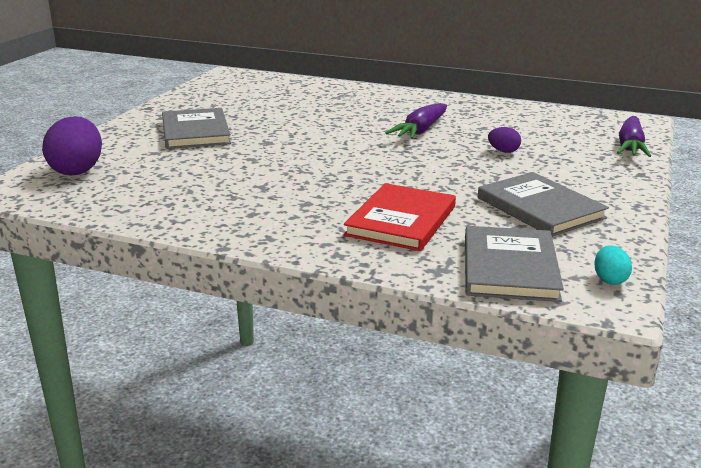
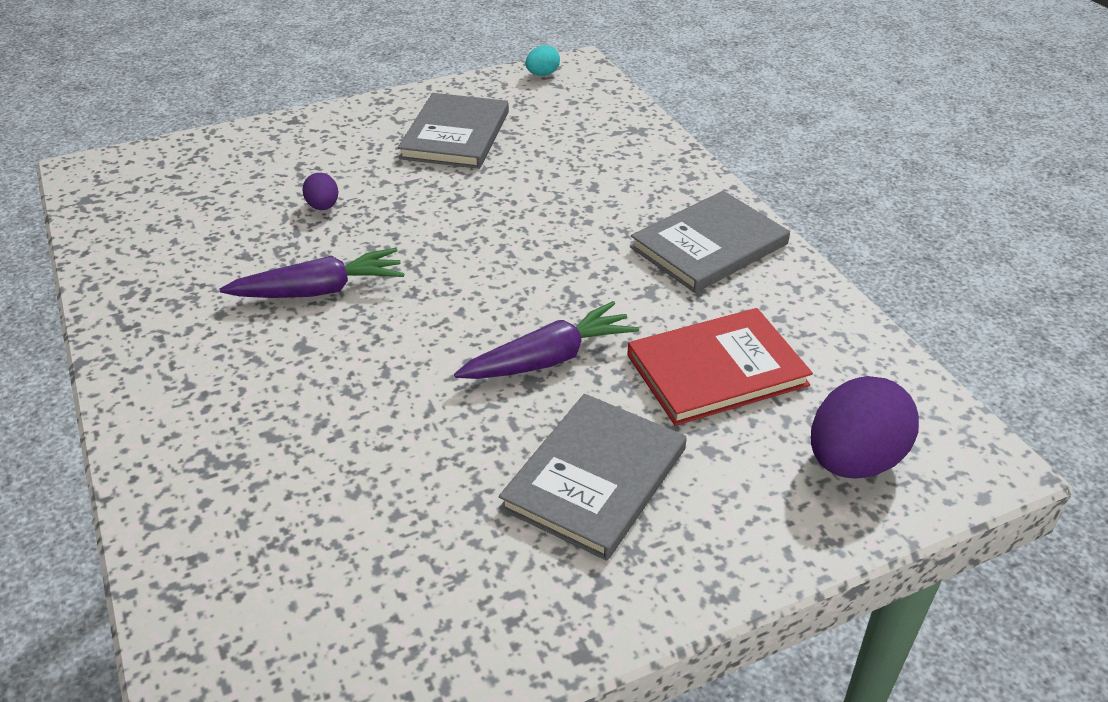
camera: 135 degrees left, 15 degrees up
red book [344,183,456,251] -> red book moved to [627,308,813,426]
grey book [465,226,564,302] -> grey book moved to [630,191,790,293]
purple carrot [617,116,651,157] -> purple carrot moved to [454,301,639,379]

